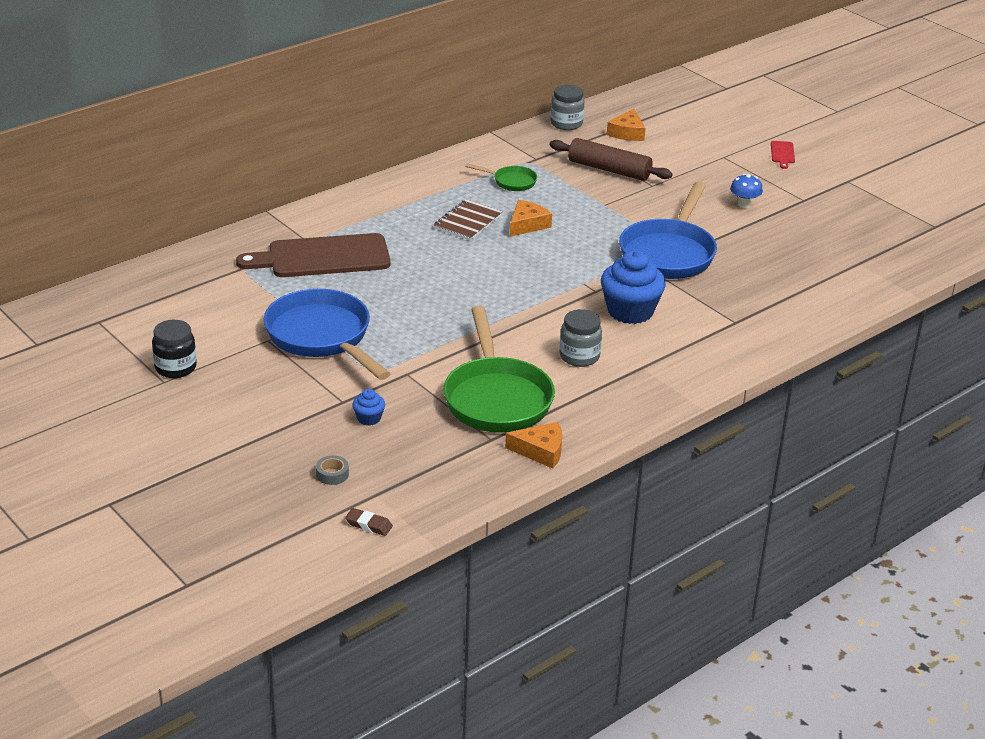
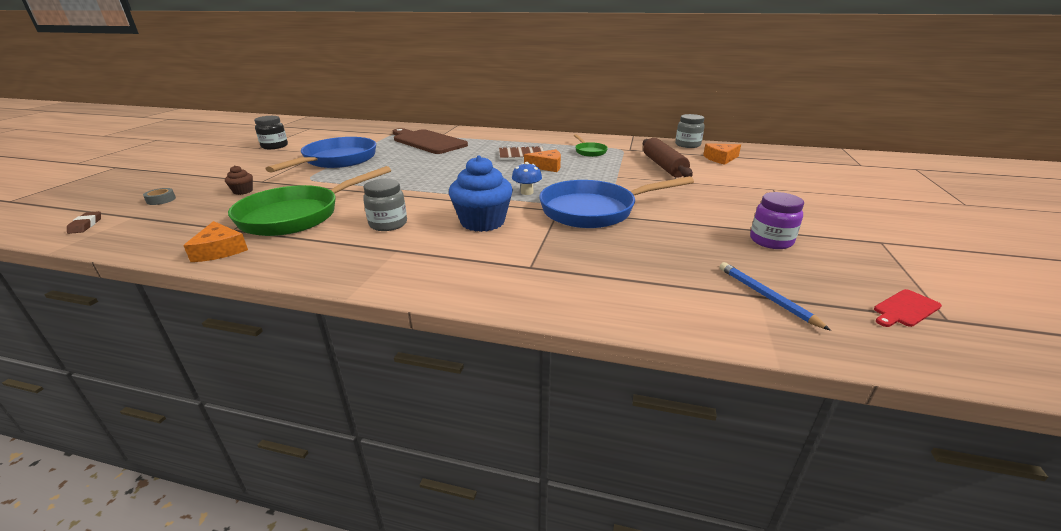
camera: 55 degrees right, 5 degrees down
blue cupcake [352,389,385,426] -> brown cupcake [225,165,253,195]
blue mushroom [730,174,763,208] -> blue mushroom moved to [512,162,542,195]
red cutting board [771,141,795,169] -> red cutting board moved to [874,289,942,327]
none -> blue pencil [720,262,831,331]
none -> purple jar [750,192,804,249]

